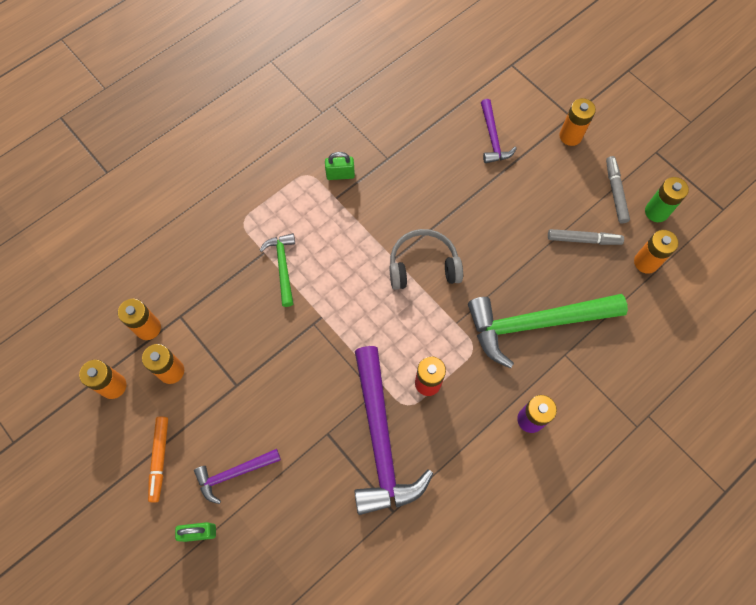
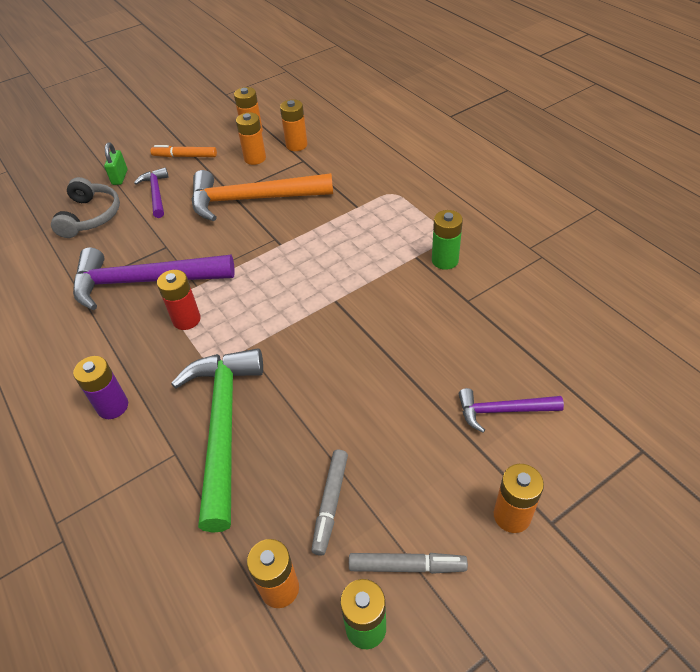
camera: 100 degrees right, 20 degrees down
green hammer [259,233,295,307] -> none
green padlock [325,152,355,180] -> green battery [432,210,463,270]
grey headphones [389,229,463,290] -> grey headphones moved to [51,177,120,238]
none -> orange hammer [192,170,333,221]

